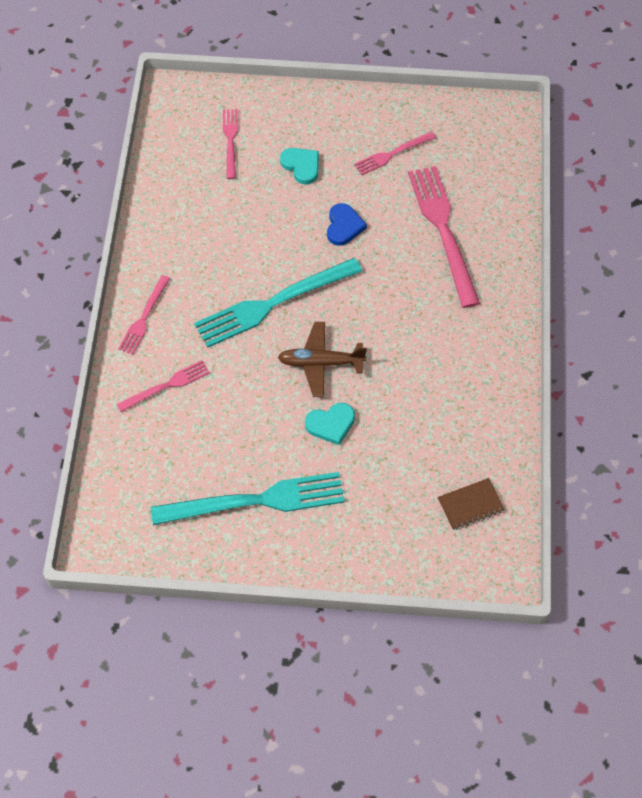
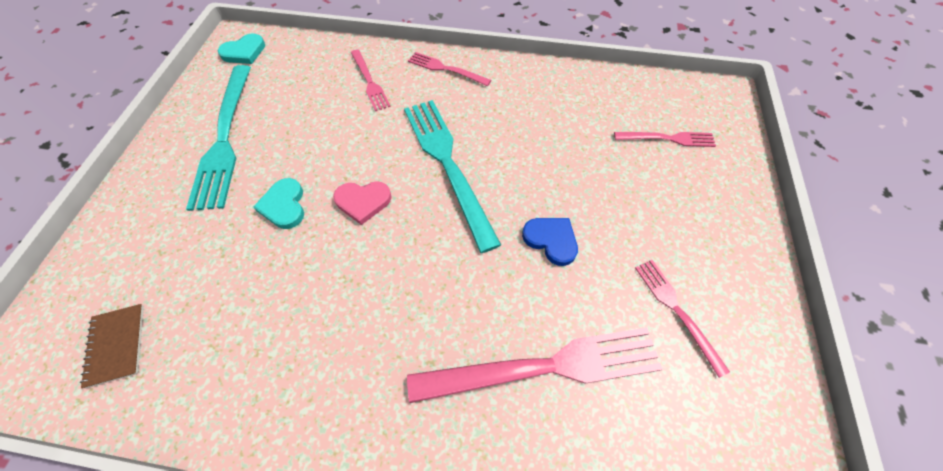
camera: 95 degrees right, 0 degrees up
brown plane [278,322,367,397] -> pink heart [333,181,392,225]
turquoise heart [280,148,319,185] -> turquoise heart moved to [218,34,265,64]
blue heart [327,203,367,246] -> blue heart turned 150 degrees counterclockwise [522,218,578,266]

